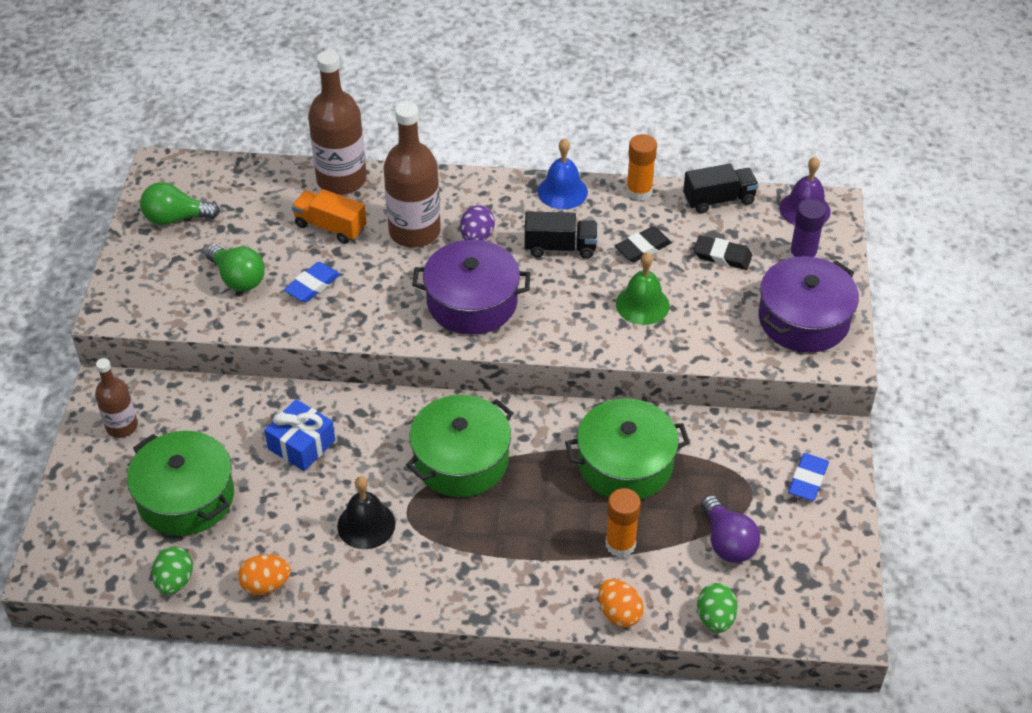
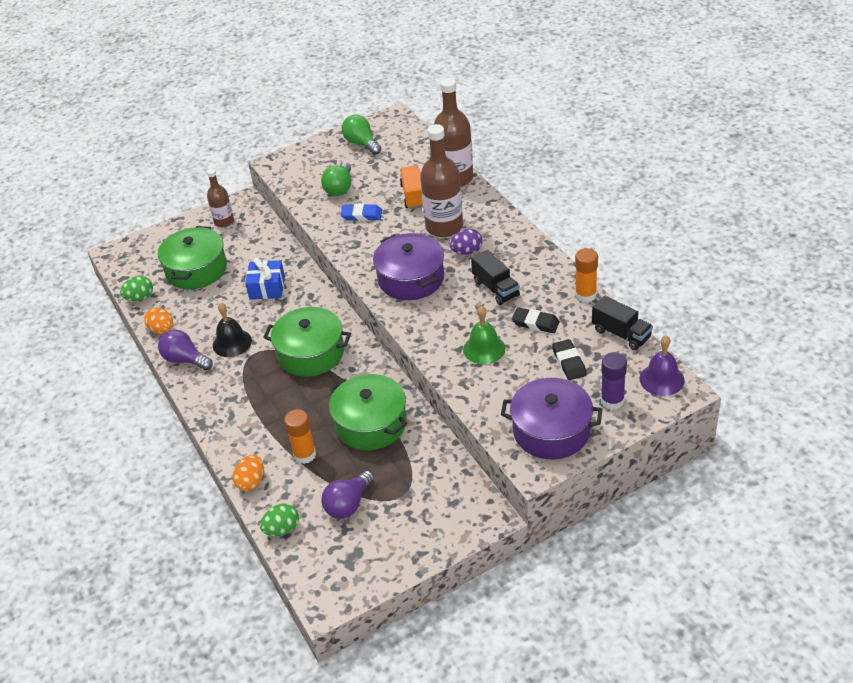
camera: 60 degrees right, 5 degrees down
blue bell [537,138,588,209] -> none
blue eraser [788,453,829,501] -> none
none -> purple light bulb [158,329,213,370]

